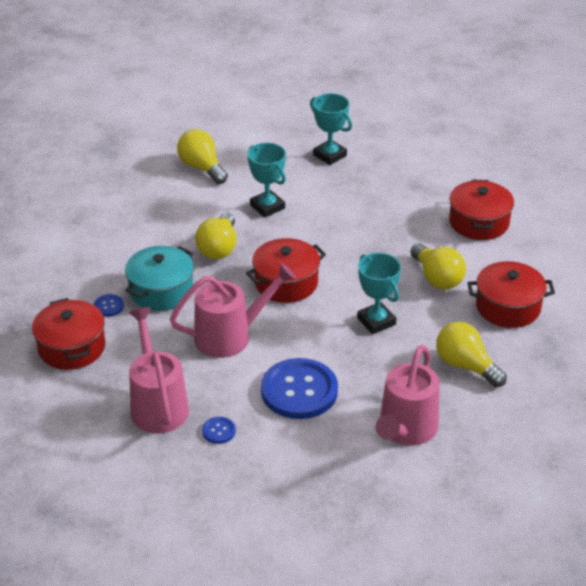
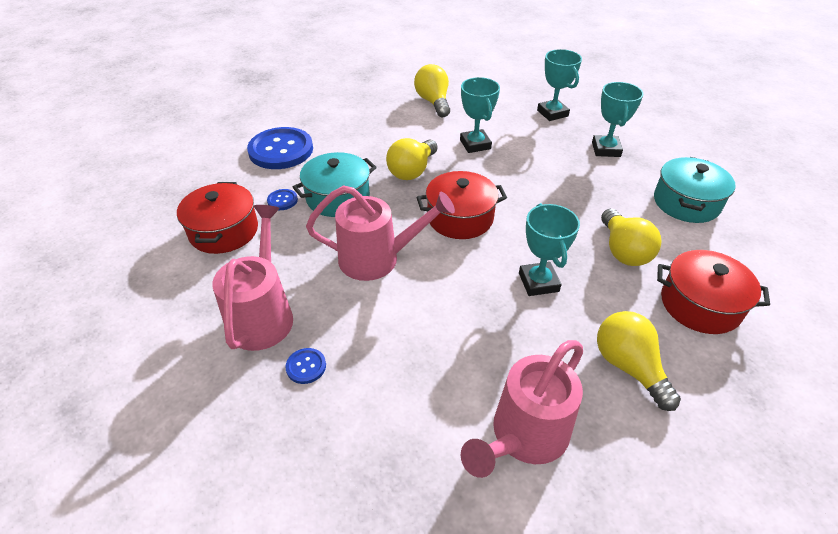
camera: 20 degrees right, 5 degrees up
blue button [261,358,338,419] -> blue button moved to [247,127,313,169]
red pot [449,179,514,240] -> turquoise pot [654,157,736,223]
none -> turquoise trophy [592,82,644,157]

